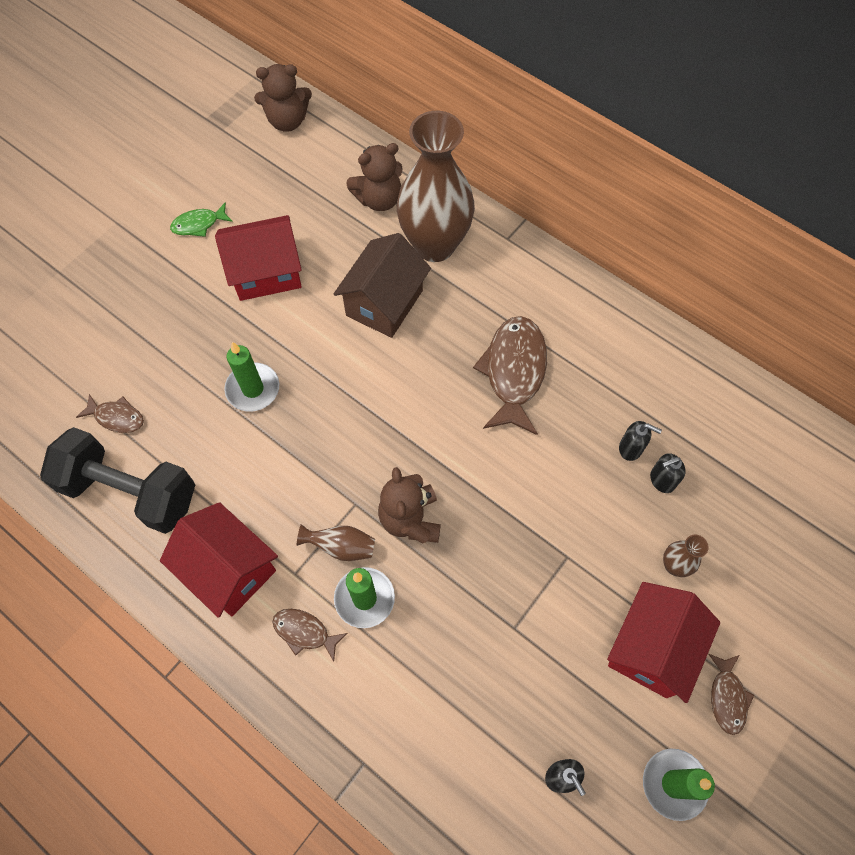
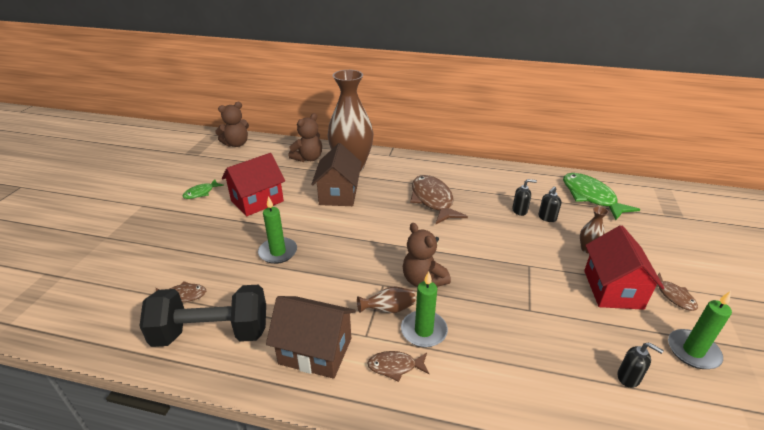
camera: 25 degrees left, 30 degrees down
red house [160,502,278,618] -> brown house [266,296,356,379]
none -> green fish [563,173,640,220]

